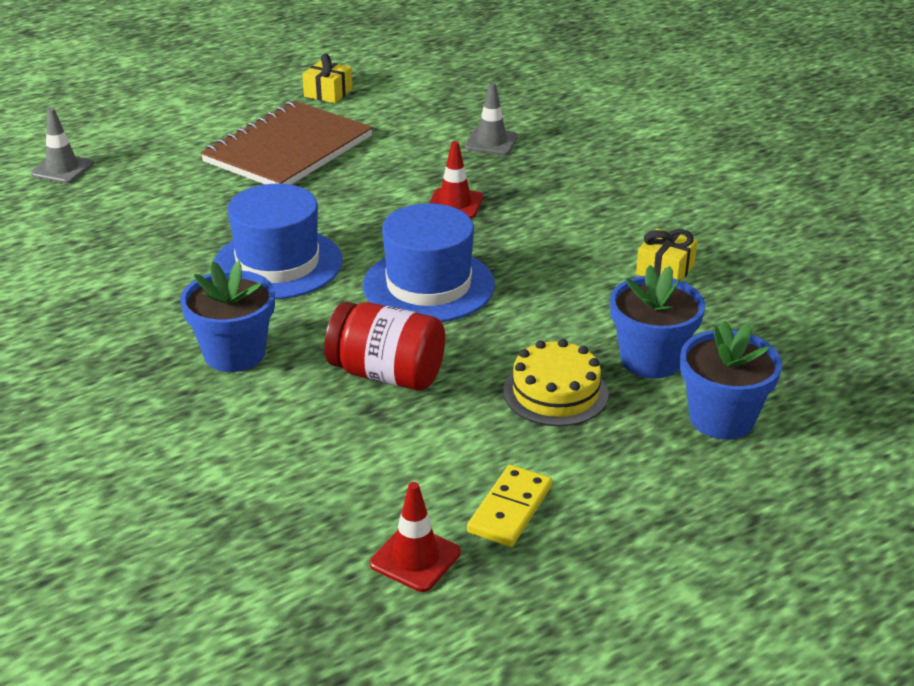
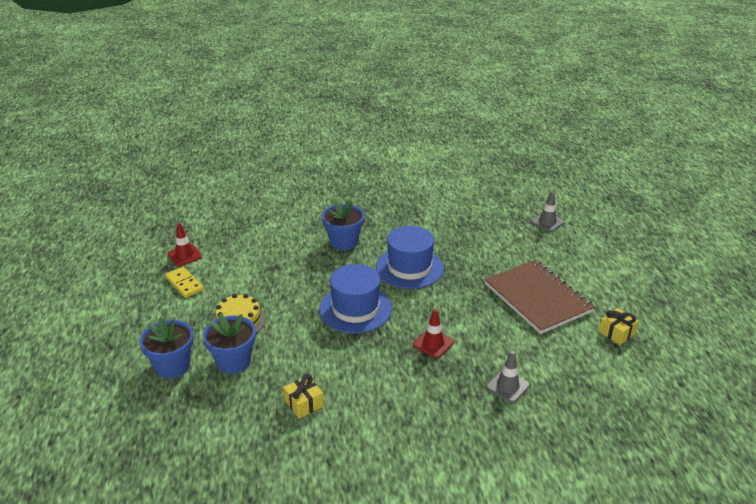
camera: 115 degrees right, 0 degrees up
red jar [324,302,445,391] -> none

